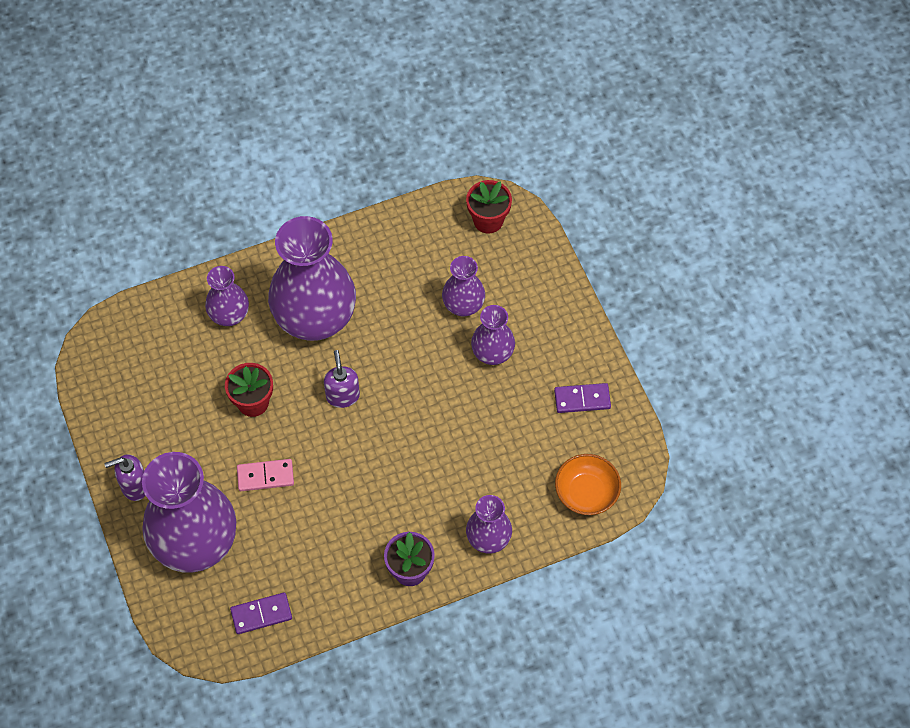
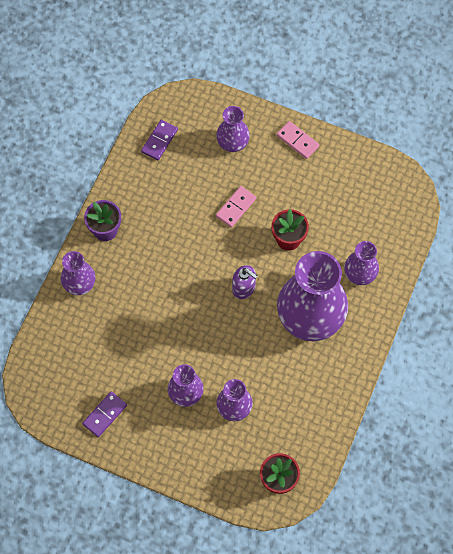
camera: 135 degrees right, 5 degrees up
purple soap dispenser [104,454,146,501] -> pink domino [277,121,319,159]
purple vase [142,452,236,573] -> purple vase [216,106,250,152], size x0.50
orange bowl [555,454,621,515] -> none

